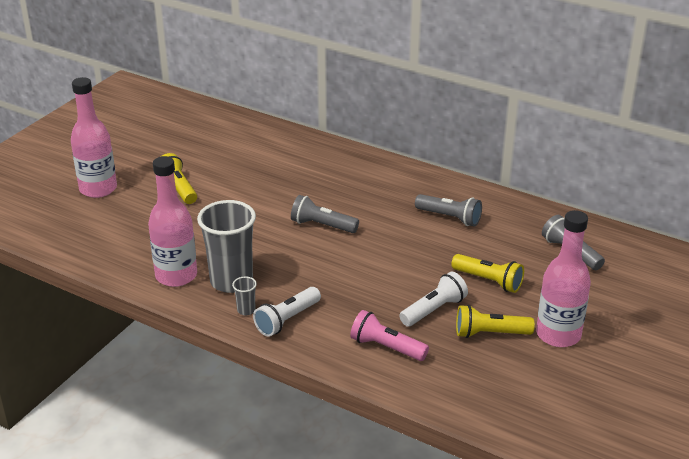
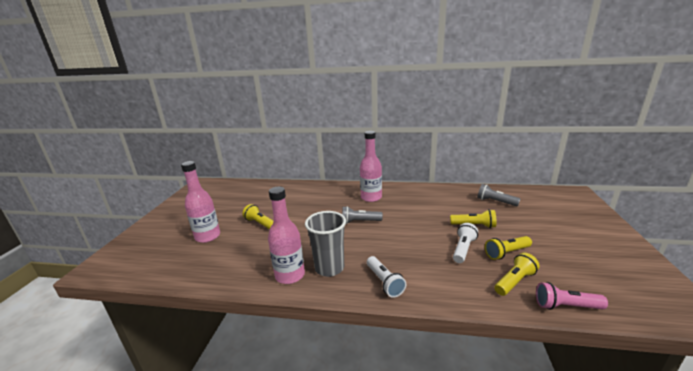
camera: 20 degrees left, 10 degrees down
grey cup [232,277,257,316] -> none
white flashlight [253,287,321,337] -> white flashlight turned 45 degrees counterclockwise [367,256,406,298]
pink flashlight [350,310,429,361] -> pink flashlight moved to [536,282,608,310]
grey flashlight [415,194,482,226] -> none
pink bottle [536,210,591,347] -> pink bottle moved to [360,131,382,202]
none -> yellow flashlight [494,253,540,296]

